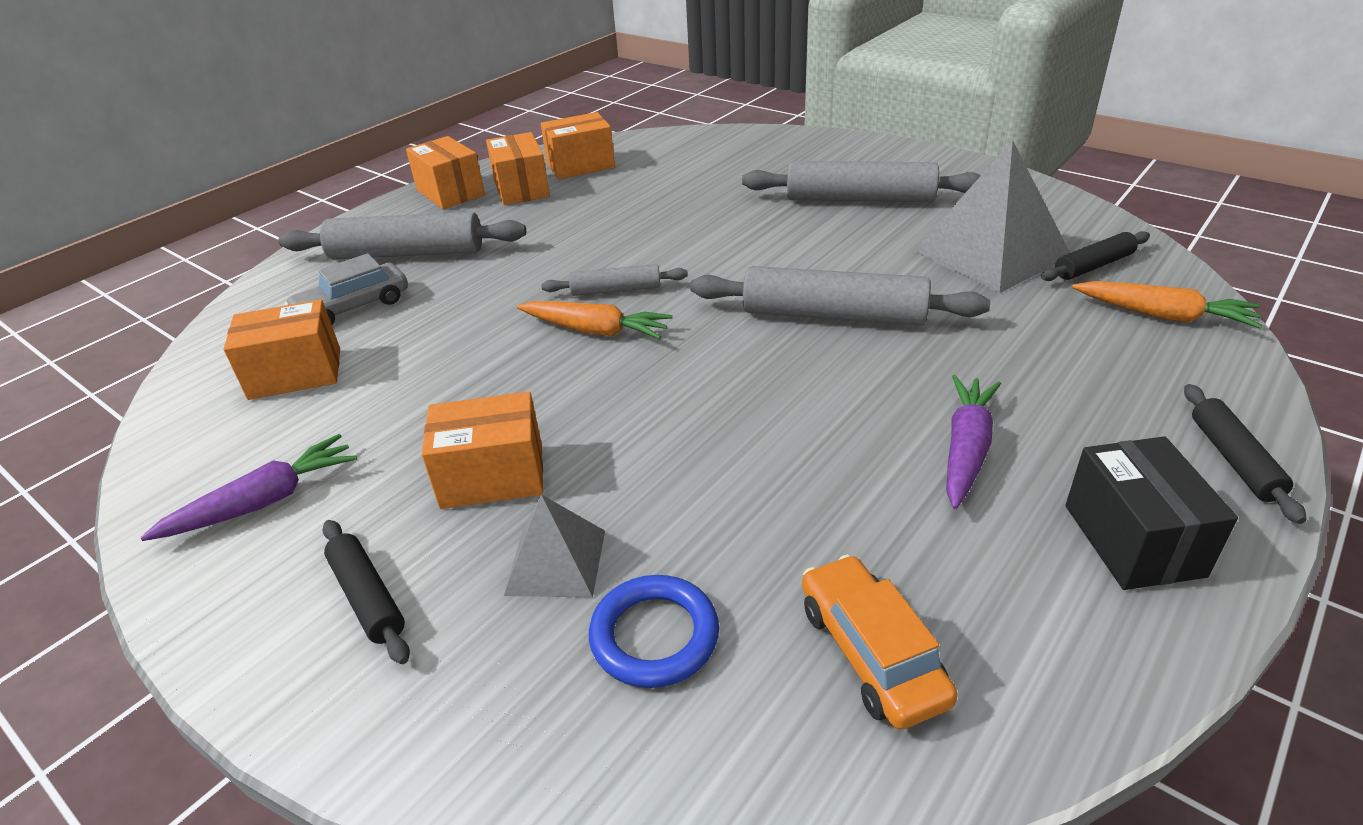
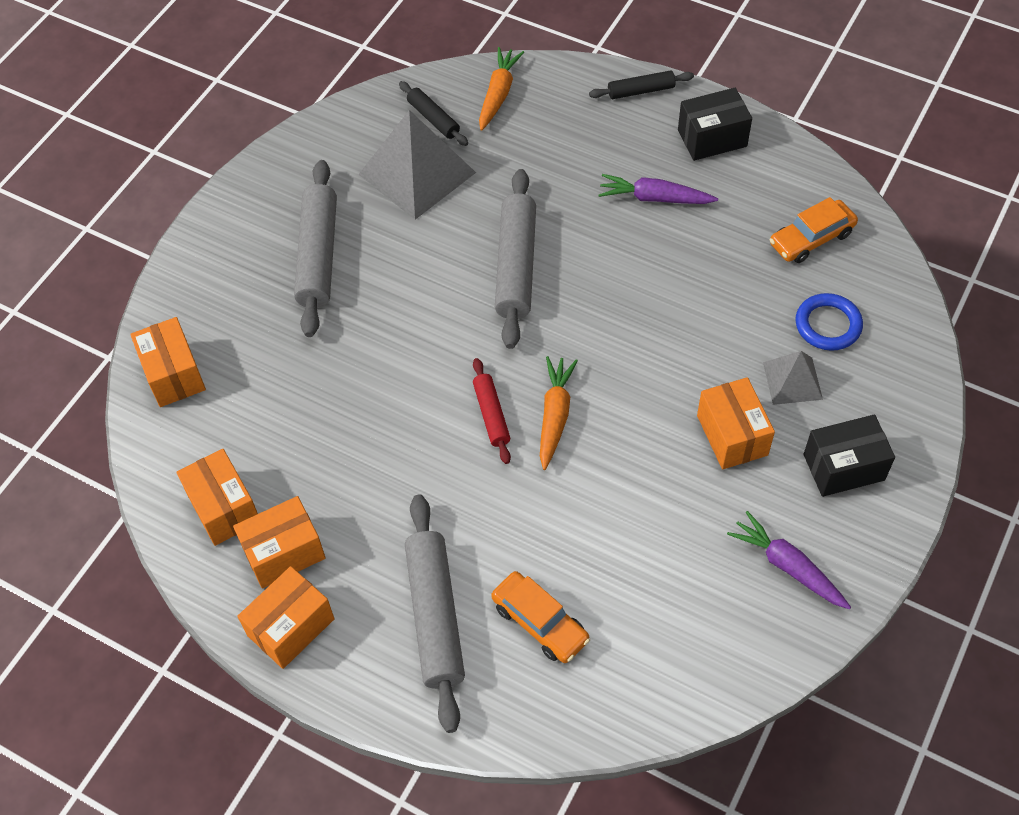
camera: 100 degrees left, 20 degrees up
orange box [224,300,340,400] -> orange box moved to [130,317,206,407]
grey car [285,253,408,325] -> orange car [491,571,590,663]
black rolling pin [322,520,410,664] -> black box [804,415,895,497]
grey rolling pin [541,264,688,296] -> red rolling pin [473,358,511,464]

